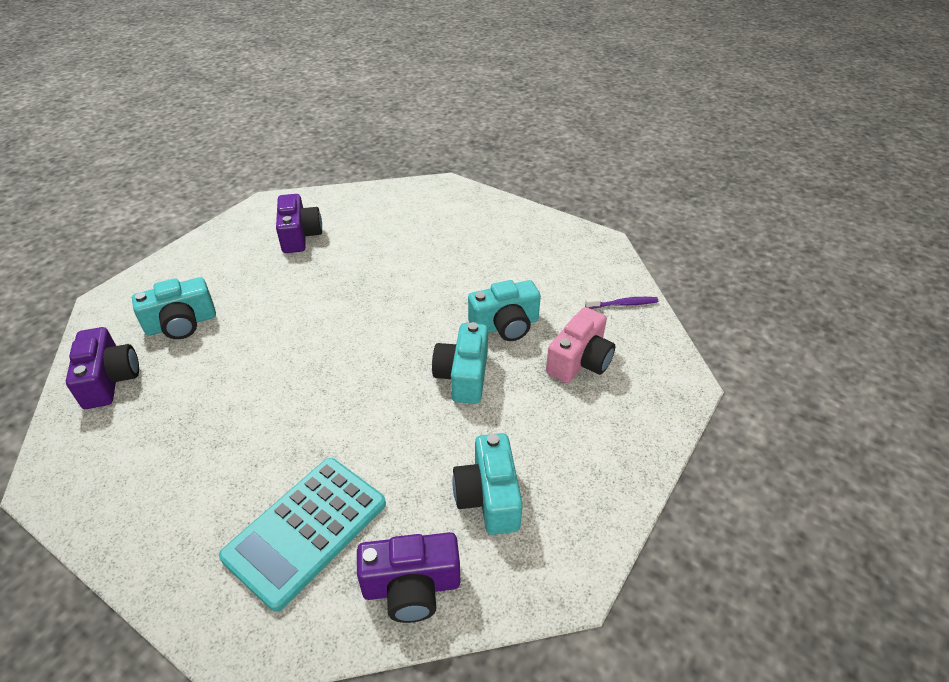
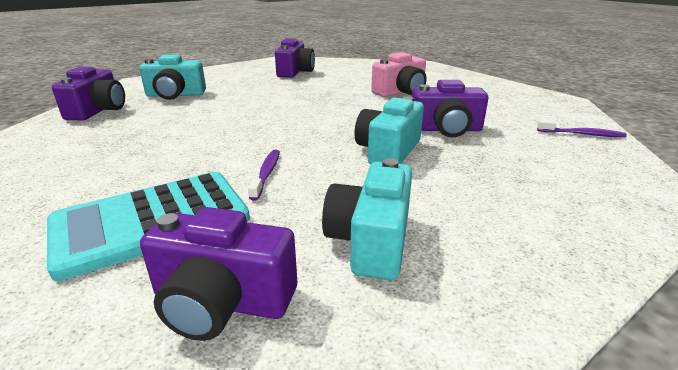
camera: 20 degrees right, 15 degrees down
turquoise camera [468,280,541,341] -> purple camera [412,80,488,137]
pink camera [546,307,615,383] -> pink camera moved to [371,52,426,97]
none -> purple toothbrush [248,150,280,201]

